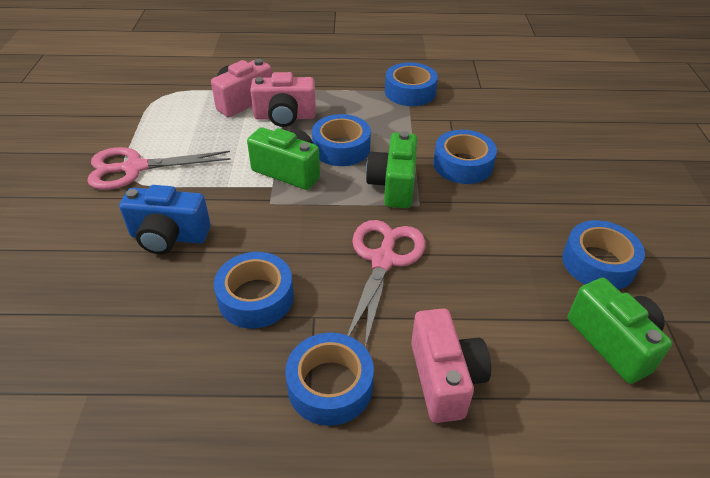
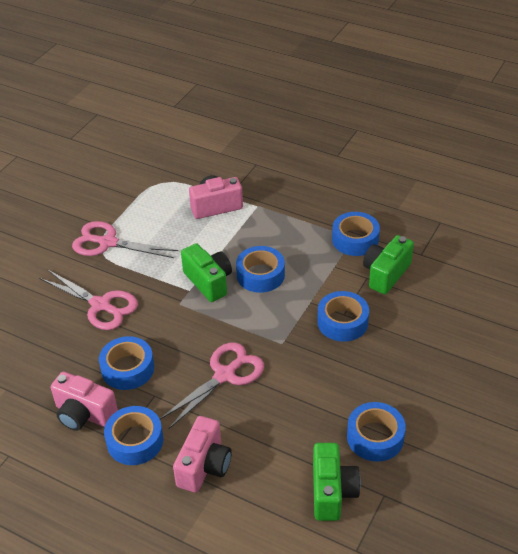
camera: 30 degrees right, 0 degrees up
blue camera [119,185,211,254] -> pink scissors [39,269,138,330]
pink camera [250,72,316,127] -> pink camera moved to [51,372,118,431]
green camera [366,131,417,208] -> green camera moved to [363,235,414,294]

